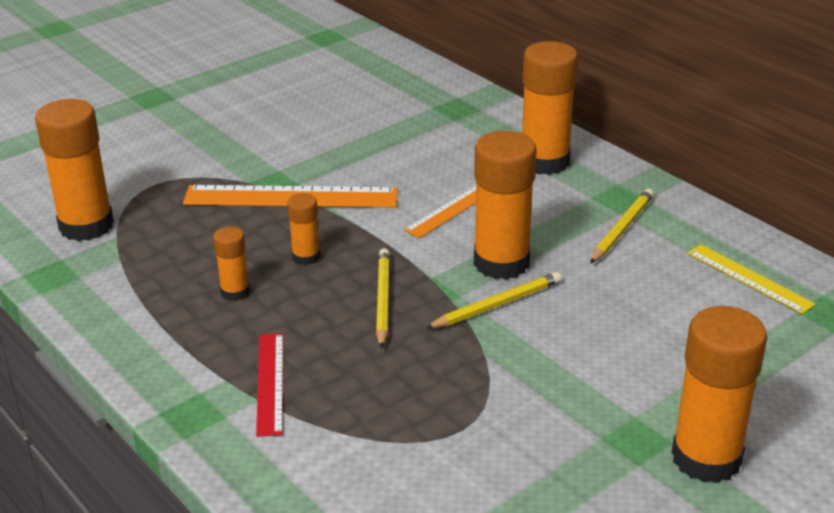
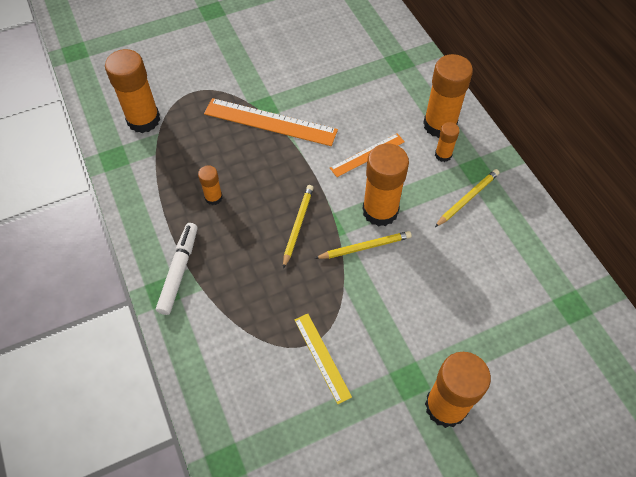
camera: 15 degrees right, 25 degrees up
red ruler [256,333,283,437] -> none
orange glue stick [287,193,320,265] -> orange glue stick moved to [435,122,460,162]
yellow ruler [687,244,816,314] -> yellow ruler moved to [294,314,352,404]
none -> white marker [156,223,197,315]

